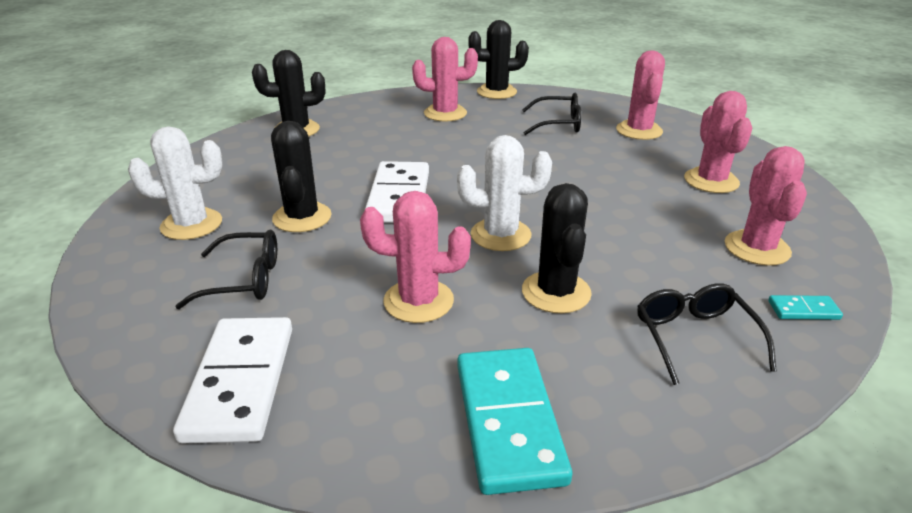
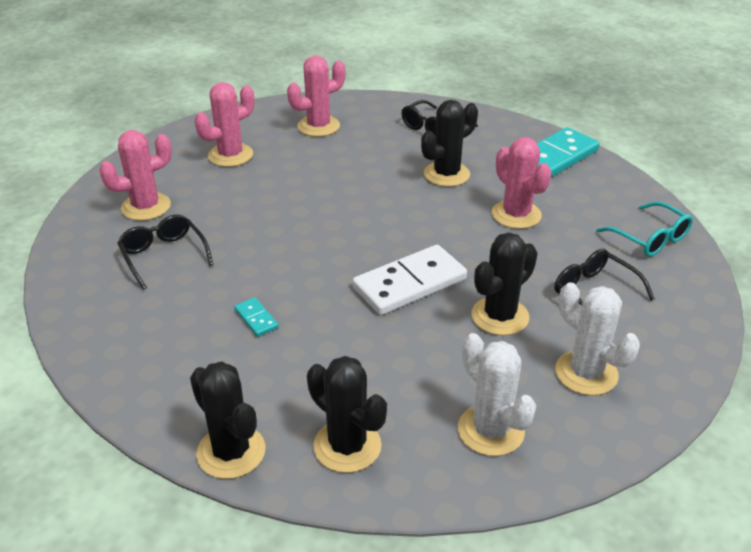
camera: 125 degrees left, 5 degrees up
white domino [173,317,292,443] -> turquoise glasses [596,202,693,257]
pink cactus [412,37,478,122] -> none
white cactus [457,135,552,251] -> white cactus moved to [458,333,536,456]
black cactus [468,20,529,99] -> black cactus moved to [190,361,266,479]
turquoise domino [768,295,843,320] -> turquoise domino moved to [234,298,279,337]

